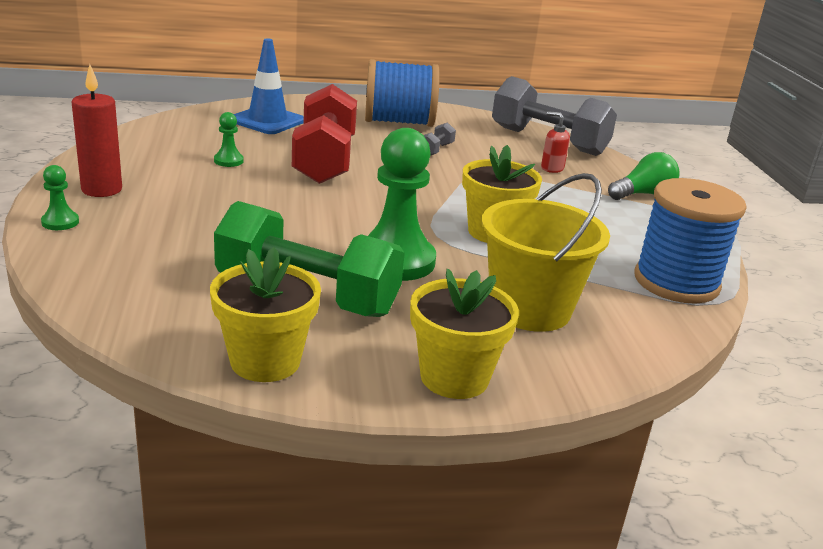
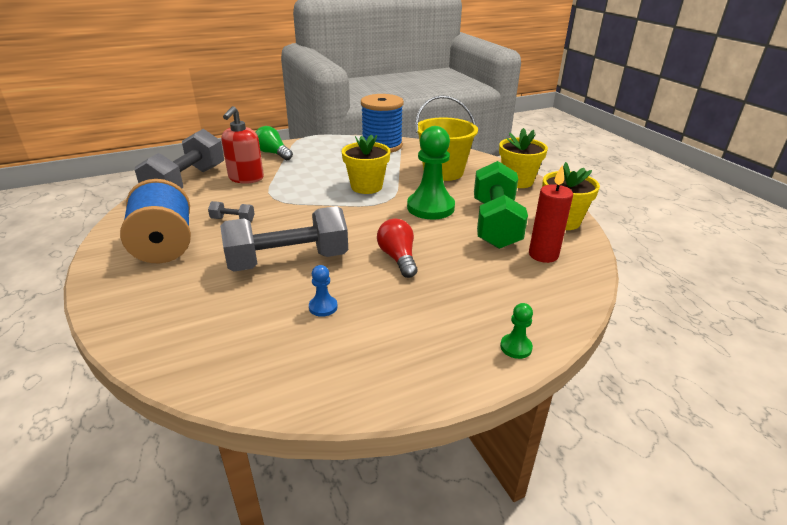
camera: 105 degrees left, 5 degrees up
red candle [71,64,122,197] -> red candle moved to [529,164,573,263]
green pawn [214,112,244,167] -> blue pawn [309,265,338,317]
blue traffic cone [234,38,304,134] -> none
red dumbbell [292,84,357,184] -> grey dumbbell [220,206,348,272]
red soap dispenser [541,111,570,173] -> red soap dispenser [221,106,264,184], size x1.78
none -> red light bulb [377,218,417,278]

